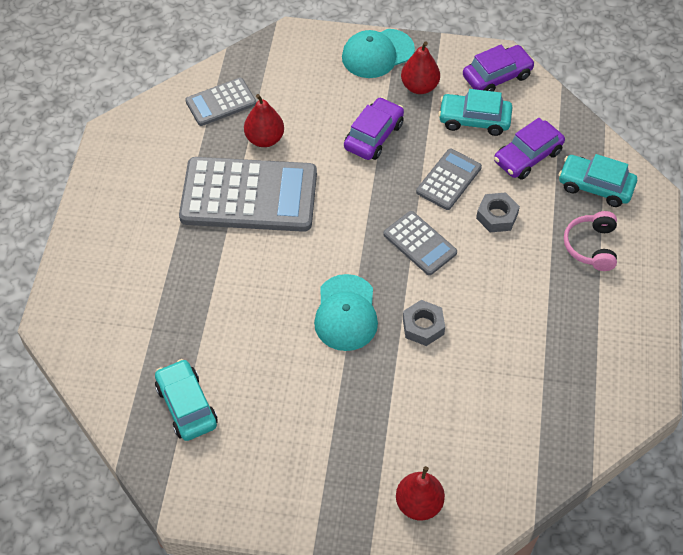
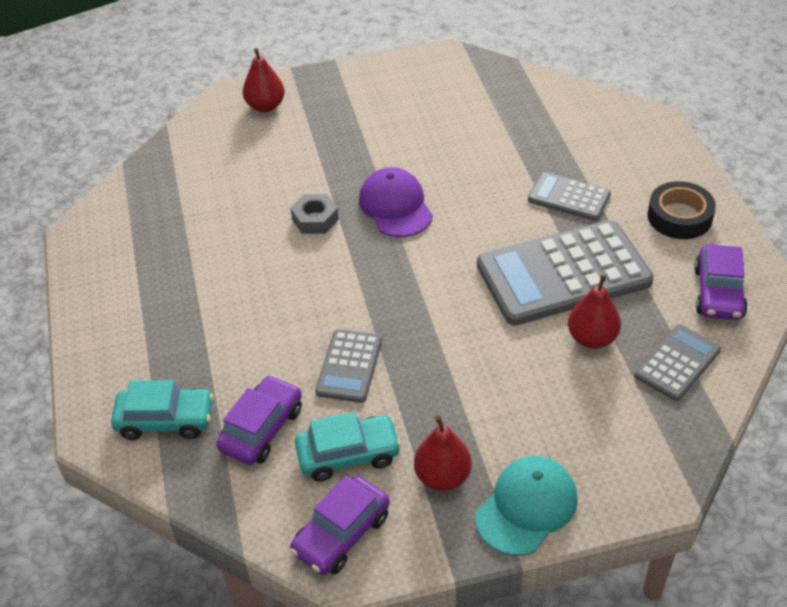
camera: 160 degrees right, 10 degrees down
turquoise car [155,359,218,441] -> none
turquoise cap [314,274,378,351] -> purple cap [359,167,433,237]
purple car [344,97,404,160] -> purple car moved to [694,245,748,320]
grey calculator [383,211,457,275] -> grey calculator moved to [528,172,611,221]
grey nut [476,192,520,232] -> none
pink headphones [564,211,617,271] -> none
none -> black tape [647,181,716,239]

